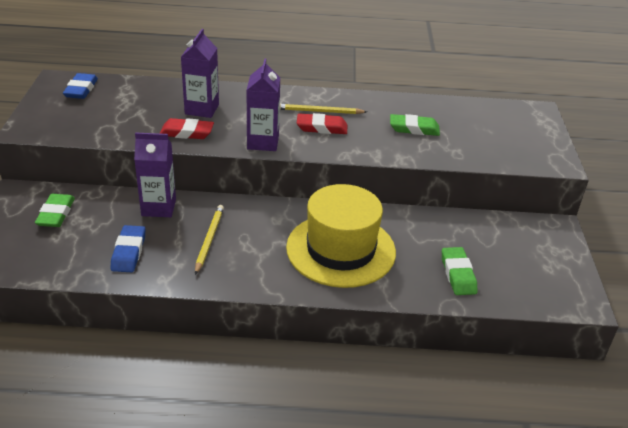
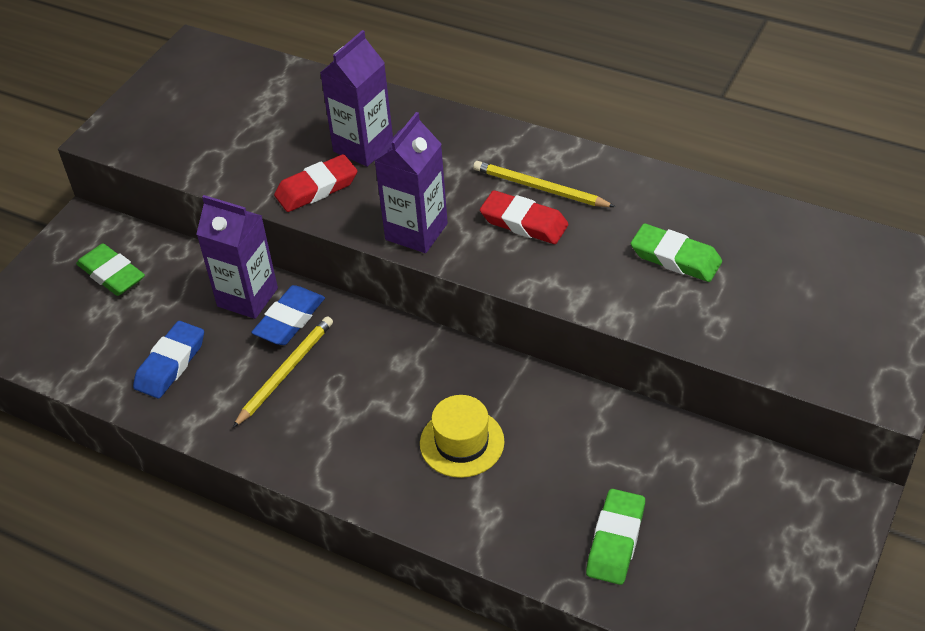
camera: 30 degrees right, 10 degrees up
green eraser [35,194,75,227] -> green eraser turned 75 degrees counterclockwise [76,243,145,296]
blue eraser [63,73,98,99] -> blue eraser moved to [251,285,325,345]
red eraser [160,118,214,139] -> red eraser turned 60 degrees counterclockwise [274,154,358,212]
yellow hat [286,184,396,288] -> yellow hat [420,395,505,478], size x0.49

